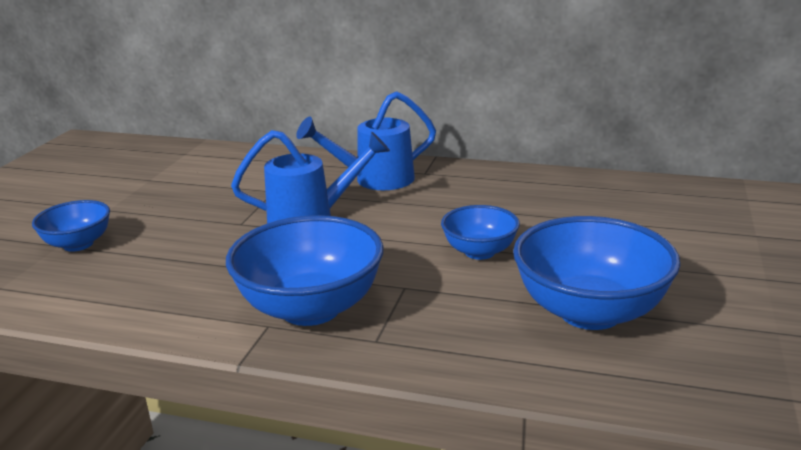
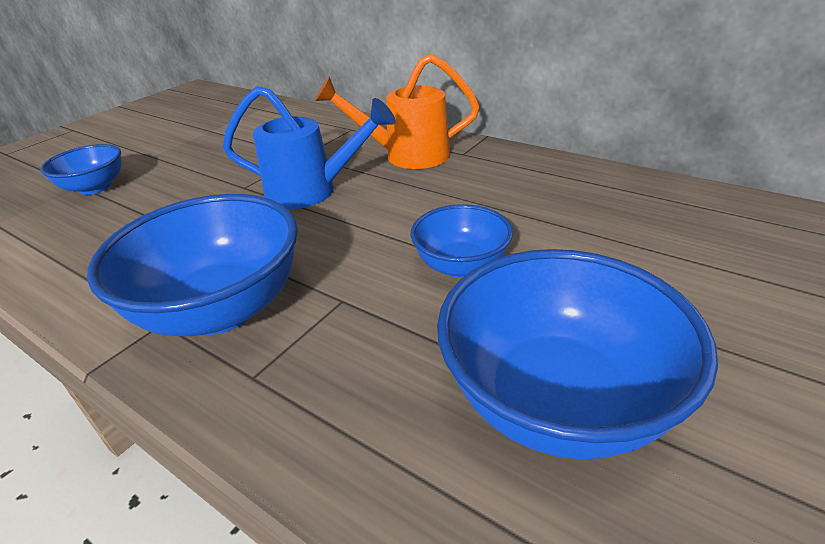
camera: 20 degrees right, 10 degrees up
blue watering can [296,91,436,190] -> orange watering can [315,54,479,169]

